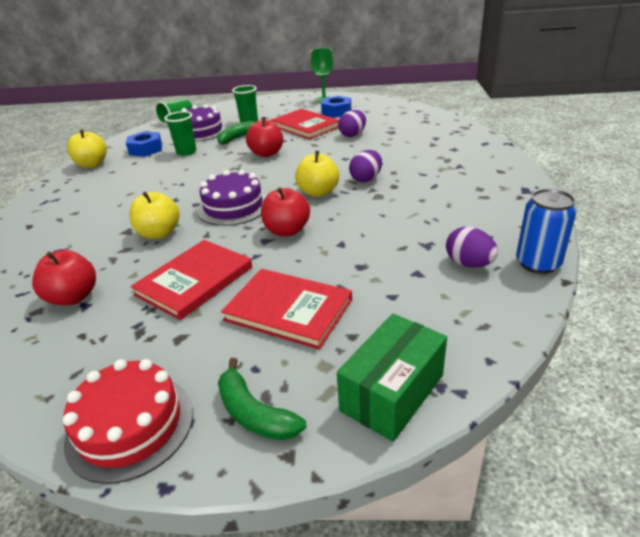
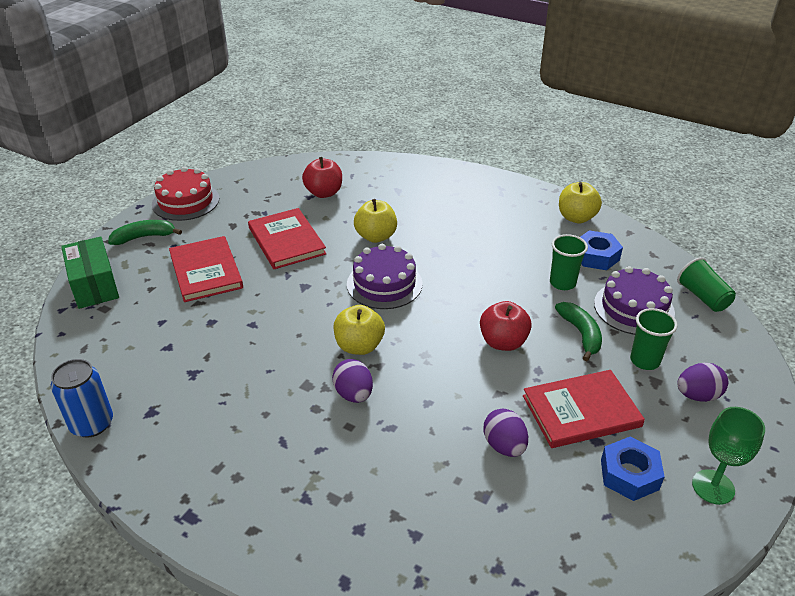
camera: 115 degrees right, 5 degrees up
red book [221,269,352,350] -> red book turned 75 degrees counterclockwise [169,236,243,302]
red apple [261,187,310,236] -> none
purple egg [446,227,498,268] -> purple egg moved to [677,363,728,402]

